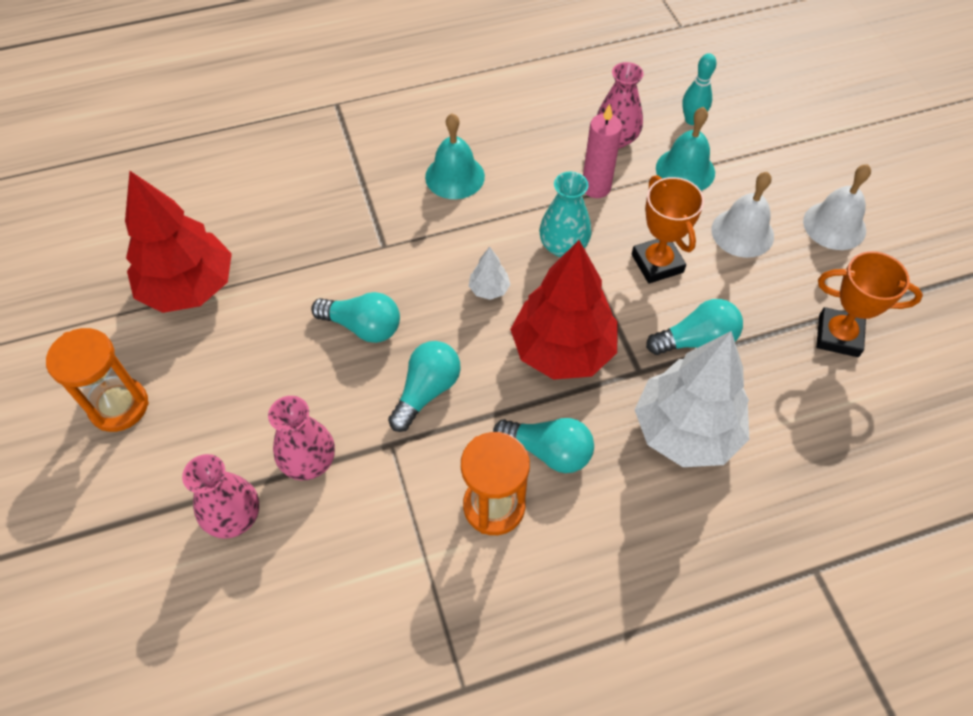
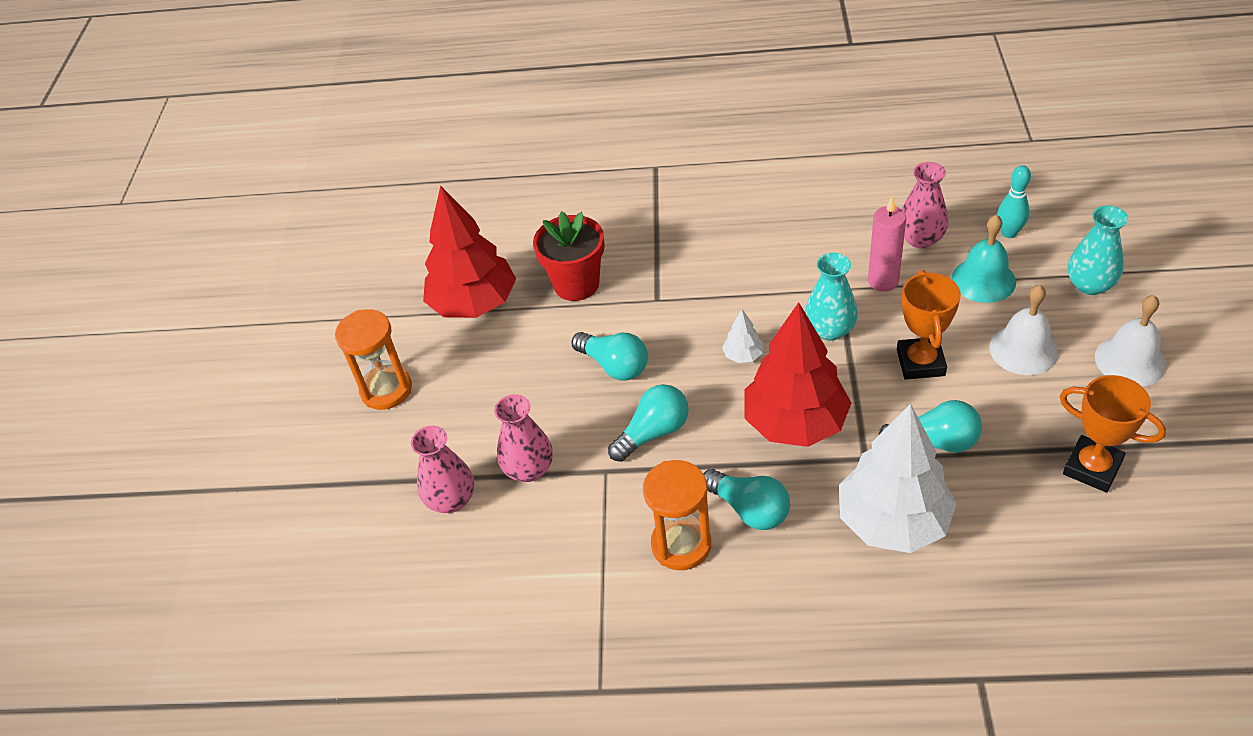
camera: 25 degrees right, 10 degrees down
turquoise bell [425,113,485,199] -> none
none -> red flower pot [533,211,605,301]
none -> turquoise vase [1068,206,1128,295]

